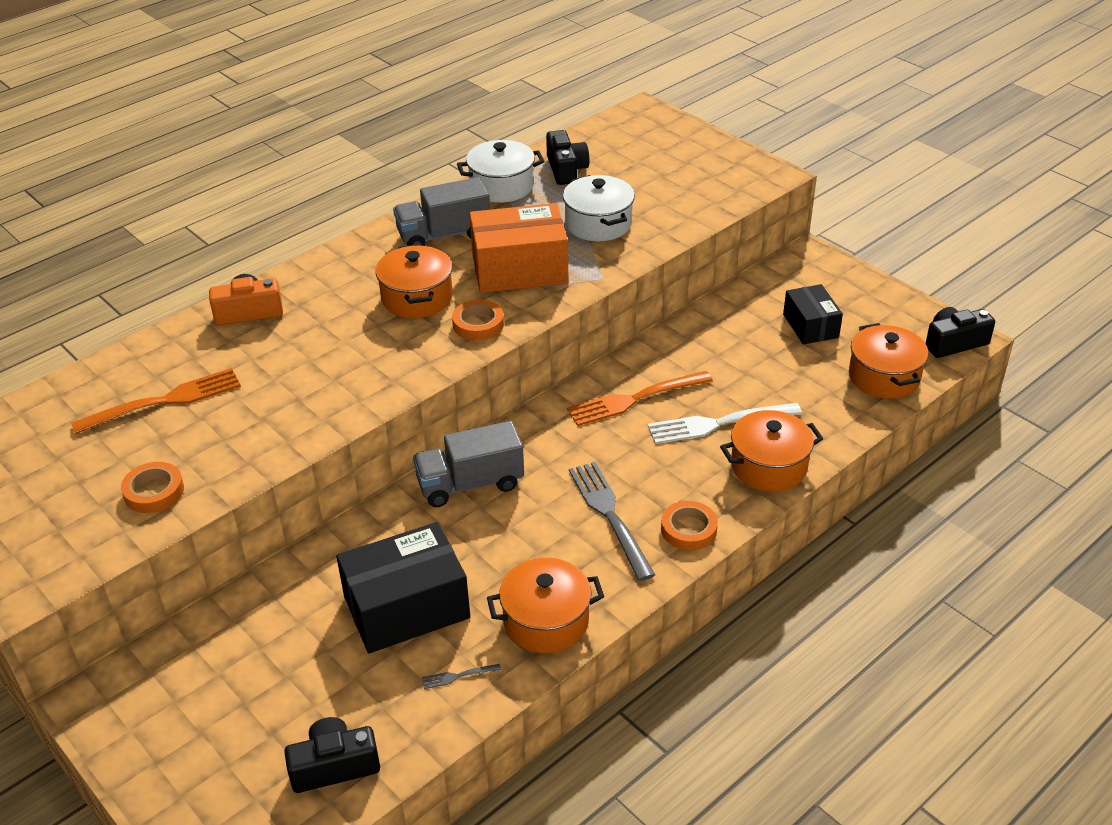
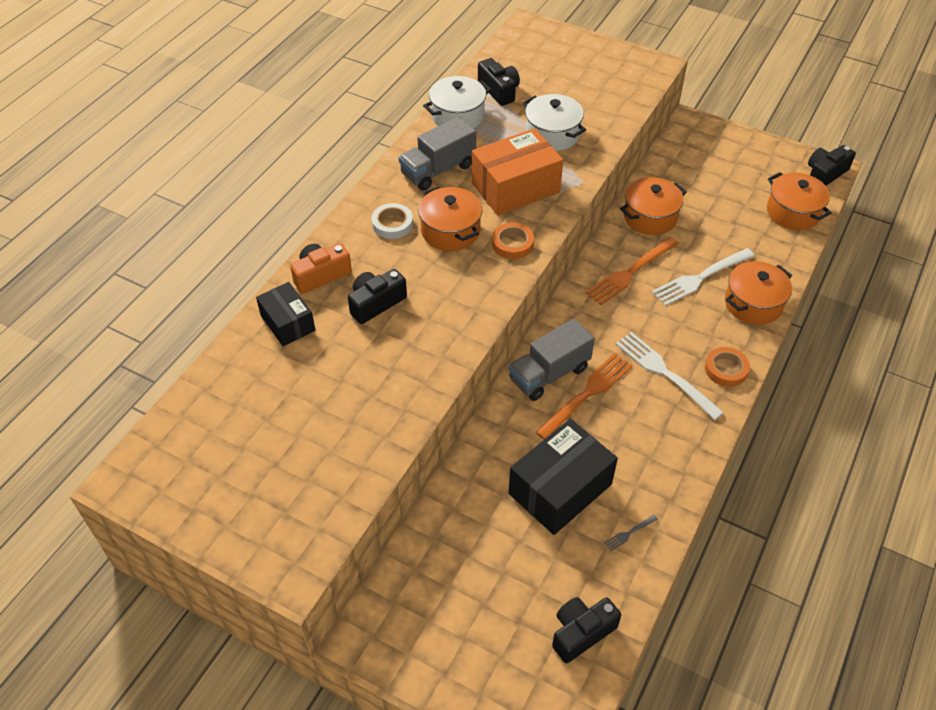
camera: 20 degrees left, 10 degrees up
orange fork [71,368,241,434] -> orange fork moved to [536,353,633,440]
orange tape [121,462,184,513] -> none
orange pot [487,558,604,653] -> orange pot moved to [620,177,687,235]
grey fork [569,462,655,581] -> white fork [616,332,724,420]
black box [783,284,843,345] -> black box moved to [256,282,315,346]
none -> black camera [348,269,407,324]
none -> white tape [371,203,413,239]

